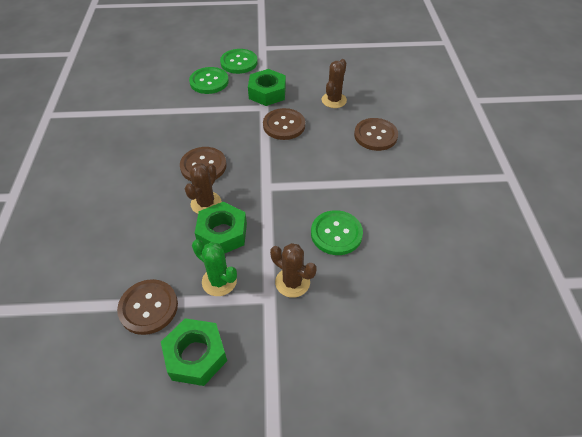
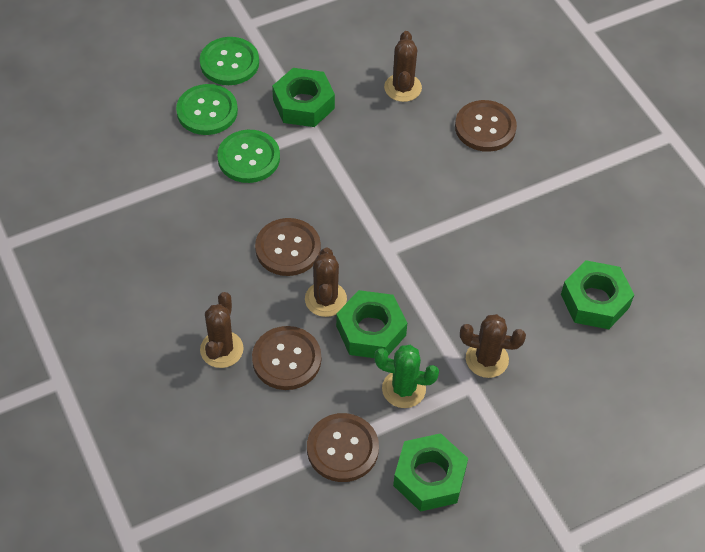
camera: 25 degrees left, 5 degrees up
brown button [263,108,305,140] -> brown button moved to [252,326,321,390]
green button [311,210,363,255] -> green button moved to [217,130,280,183]
none -> brown cactus [200,292,244,368]
none -> green nut [561,260,634,329]

